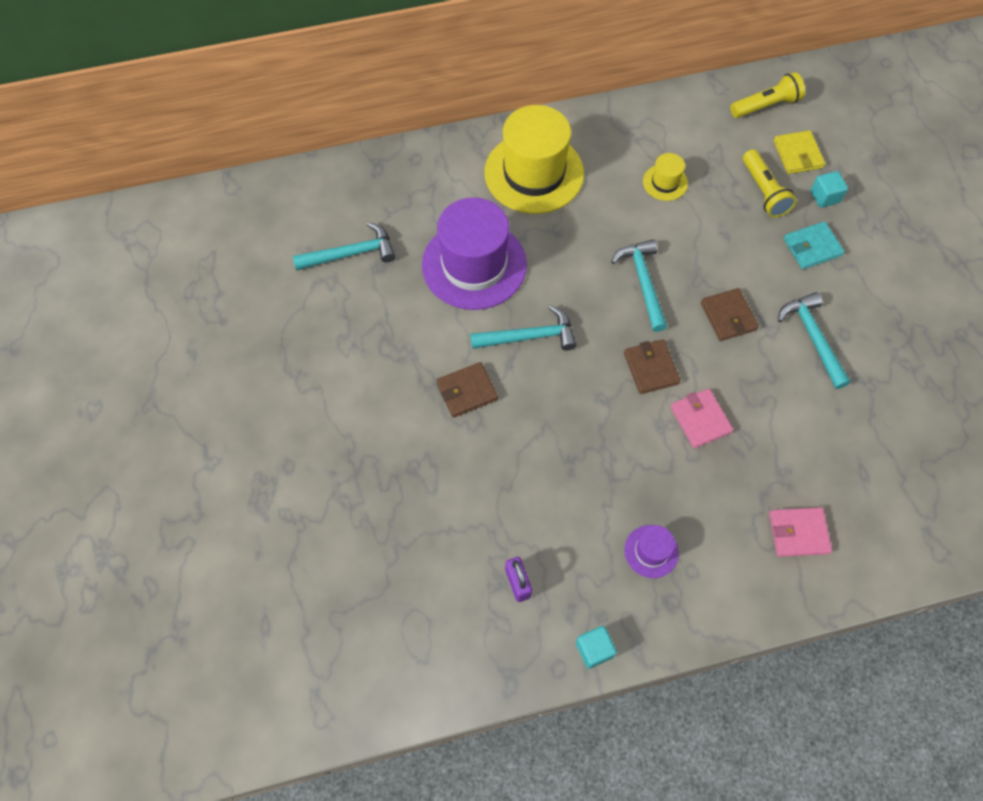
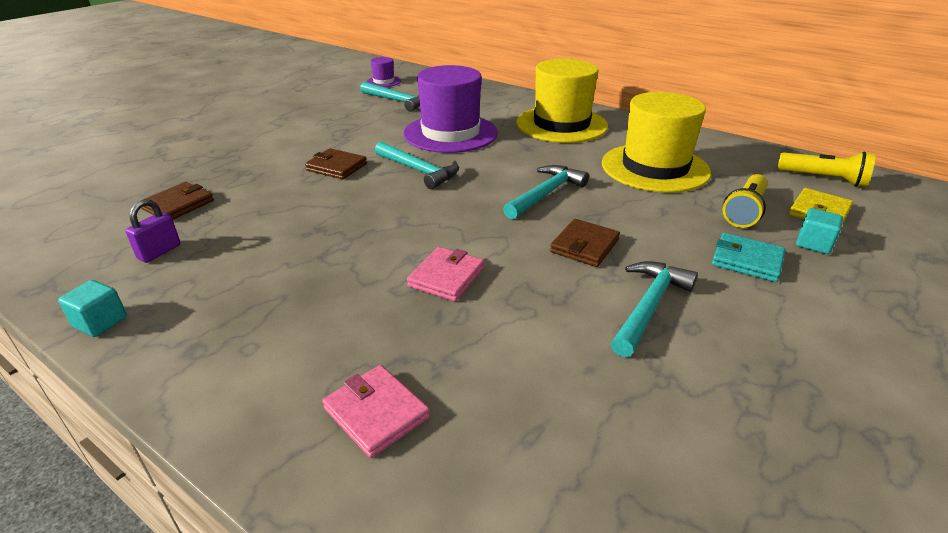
camera: 50 degrees right, 30 degrees down
brown wallet [624,340,681,394] -> brown wallet moved to [141,182,214,220]
purple hat [624,525,679,578] -> purple hat moved to [367,57,401,87]
yellow hat [643,153,688,201] -> yellow hat [602,92,711,193], size x2.23

